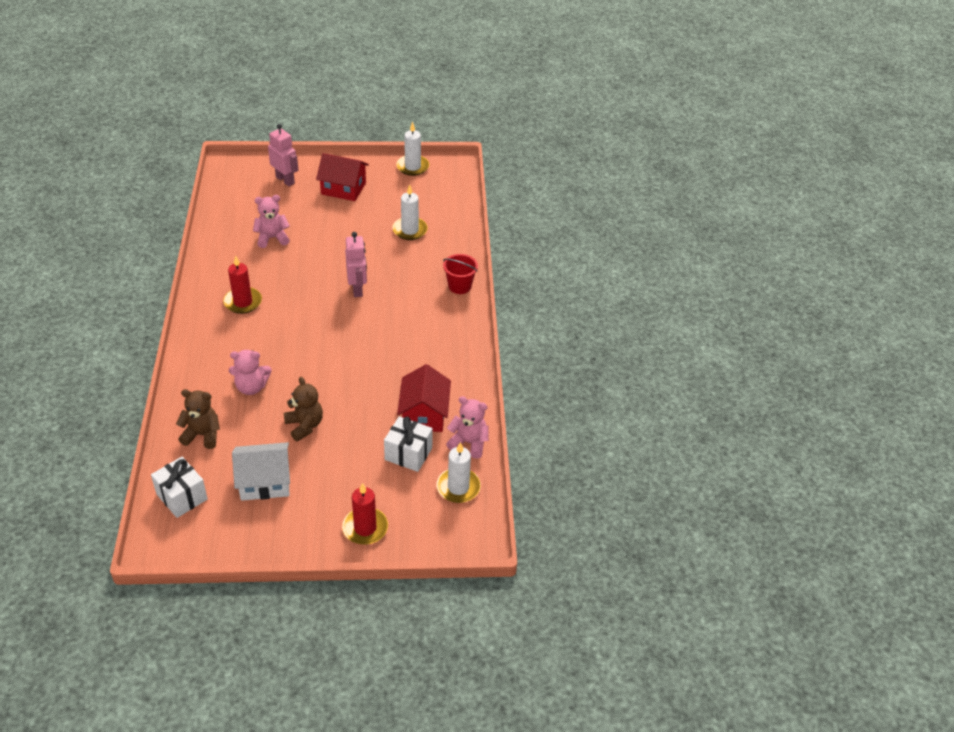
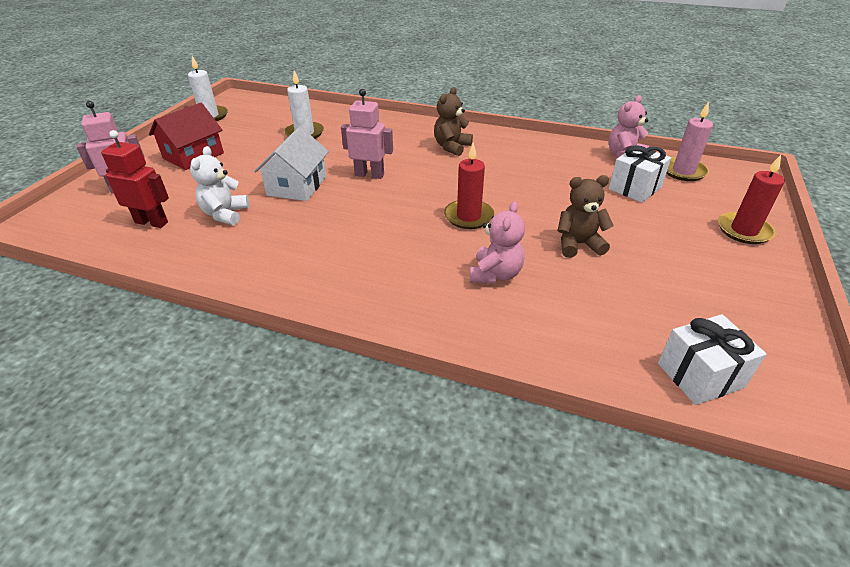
camera: 65 degrees left, 5 degrees down
brown teddy bear [176,389,220,449] -> brown teddy bear moved to [434,87,473,156]
red candle [223,255,262,314] -> red candle moved to [444,143,494,229]
white house [232,442,290,501] -> white house moved to [254,126,329,201]
pink teddy bear [253,195,290,248] -> white teddy bear [190,146,249,225]
red house [397,364,451,432] -> none
white candle [436,442,481,503] -> pink candle [666,102,713,181]
red bucket [443,254,478,294] -> none
none -> red robot [101,130,169,228]

